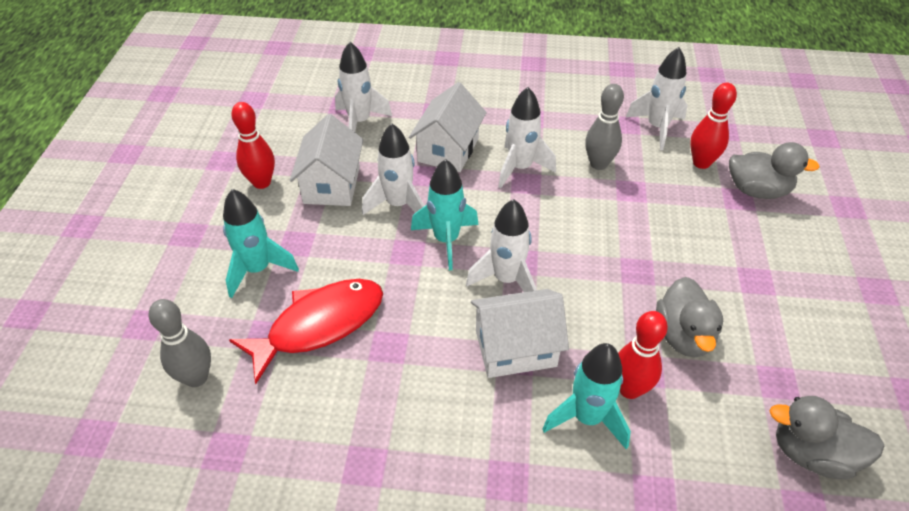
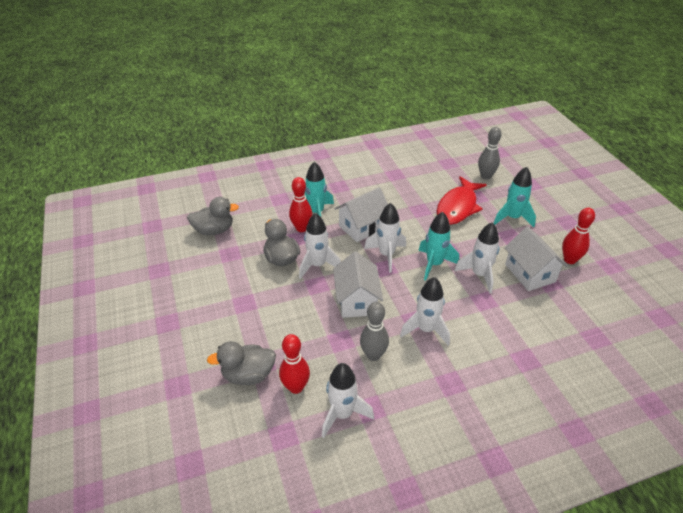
camera: 155 degrees right, 5 degrees down
white rocket [335,42,392,132] -> white rocket moved to [299,213,341,279]
white house [409,82,487,172] -> white house moved to [333,251,383,318]

